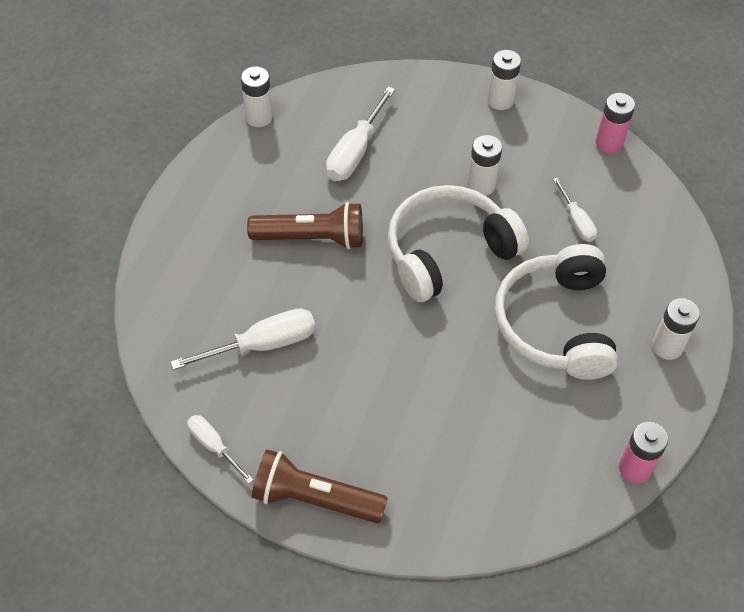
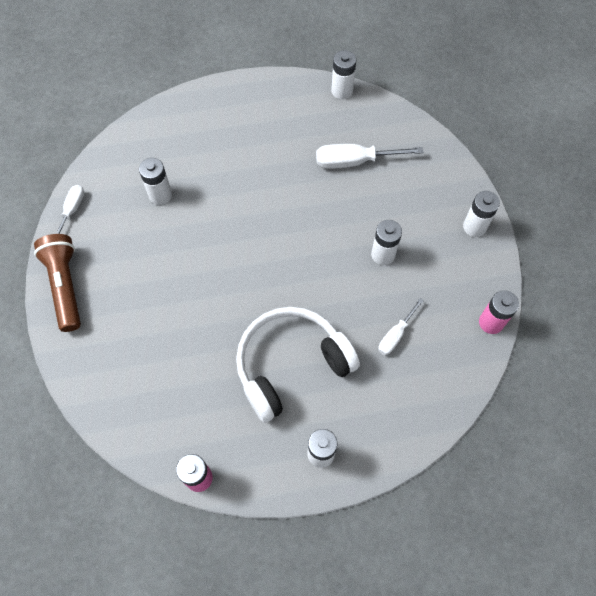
camera: 60 degrees right, 10 degrees up
white screwdriver [171,308,315,370] -> white battery [139,158,172,205]
brown flashlight [247,202,363,249] -> none
white headphones [388,185,529,302] -> none

